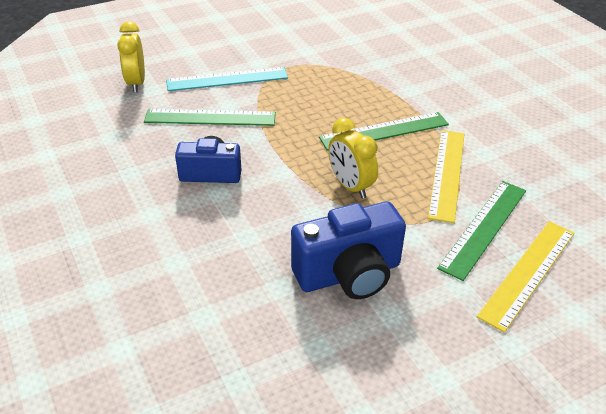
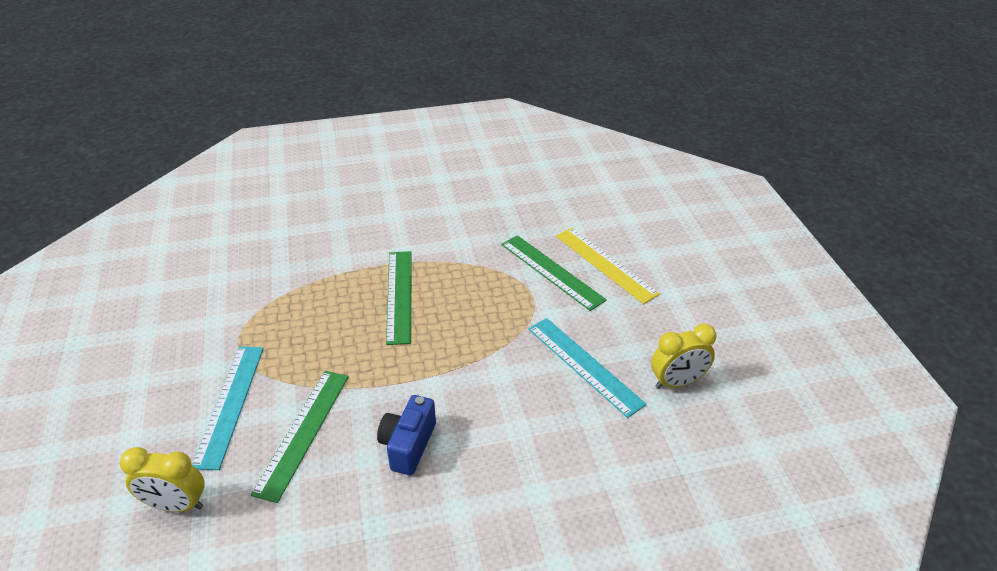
camera: 75 degrees left, 0 degrees up
blue camera [291,201,406,299] -> turquoise ruler [528,318,647,418]
yellow clock [328,118,378,199] -> yellow clock moved to [651,324,716,389]
yellow ruler [428,130,464,223] -> none

